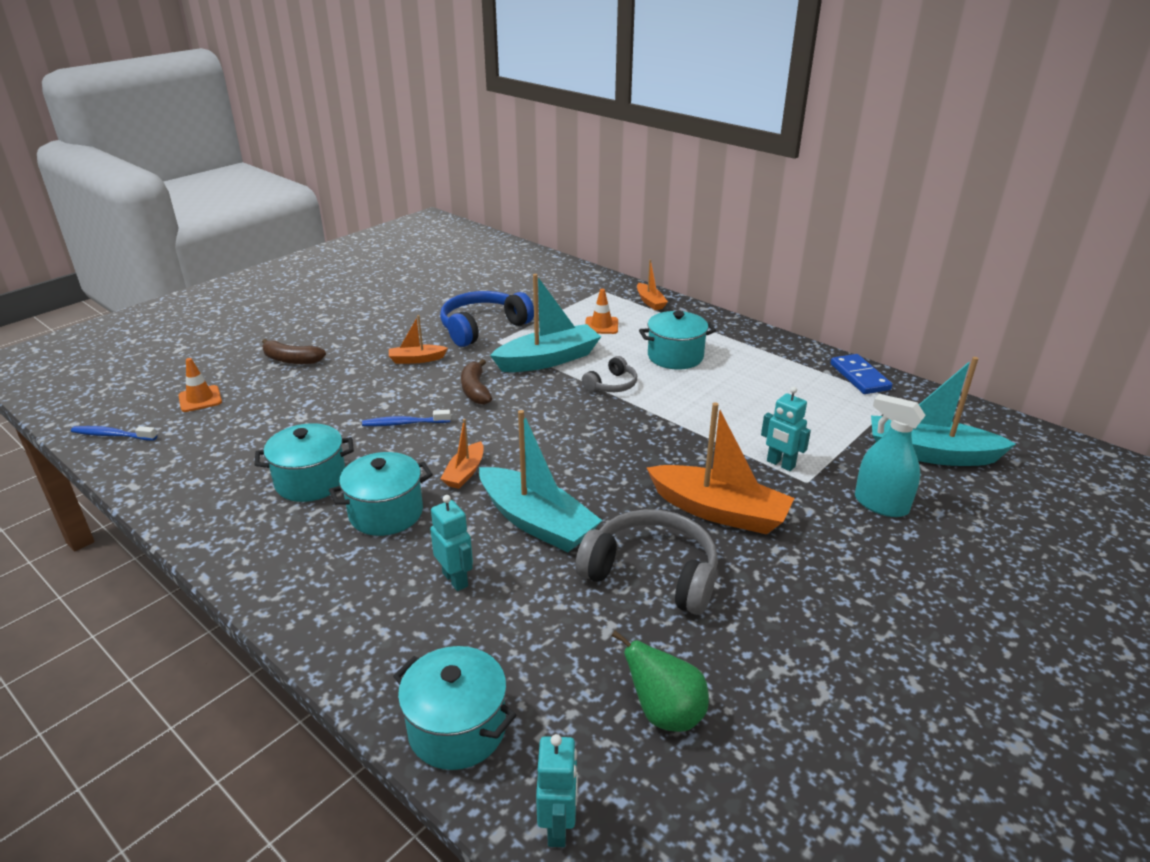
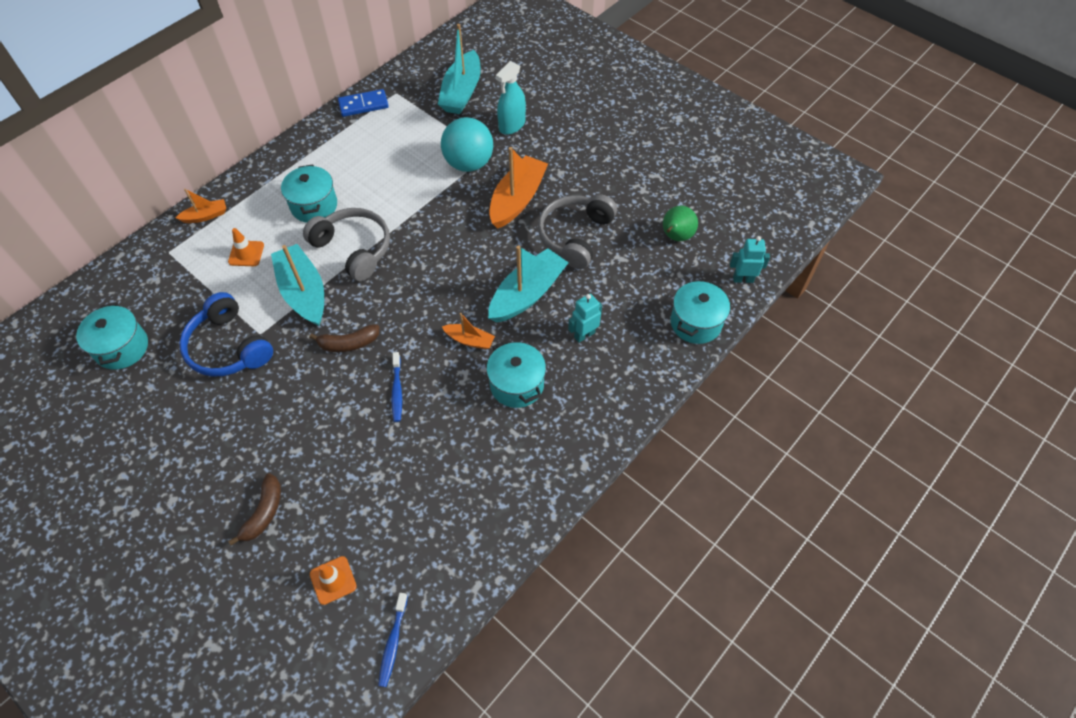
camera: 90 degrees left, 25 degrees up
turquoise pot [255,423,354,502] -> turquoise pot moved to [76,303,148,370]
orange boat [389,315,448,364] -> none
grey headphones [582,356,637,392] -> grey headphones [303,208,390,281], size x1.86
turquoise robot [761,387,811,471] -> turquoise ball [441,117,493,172]

